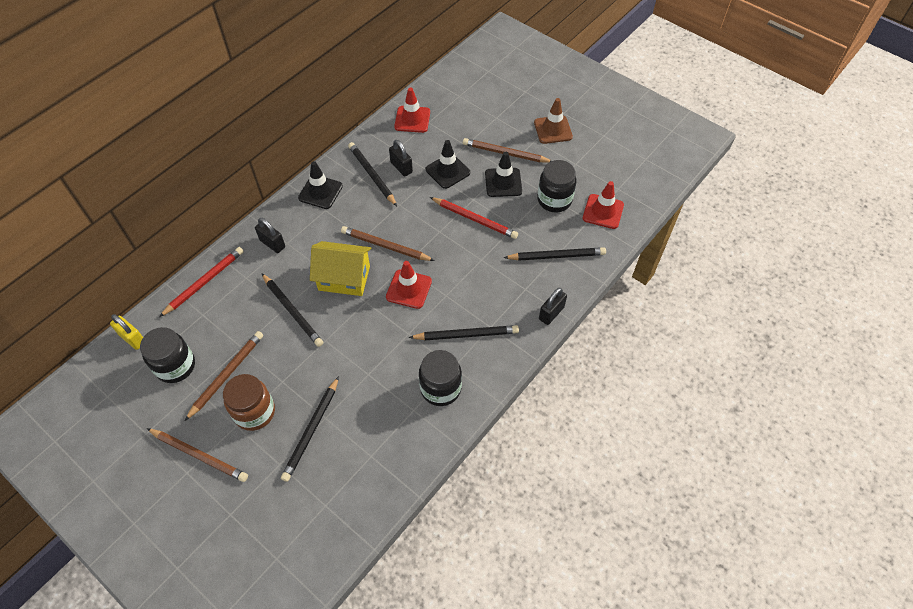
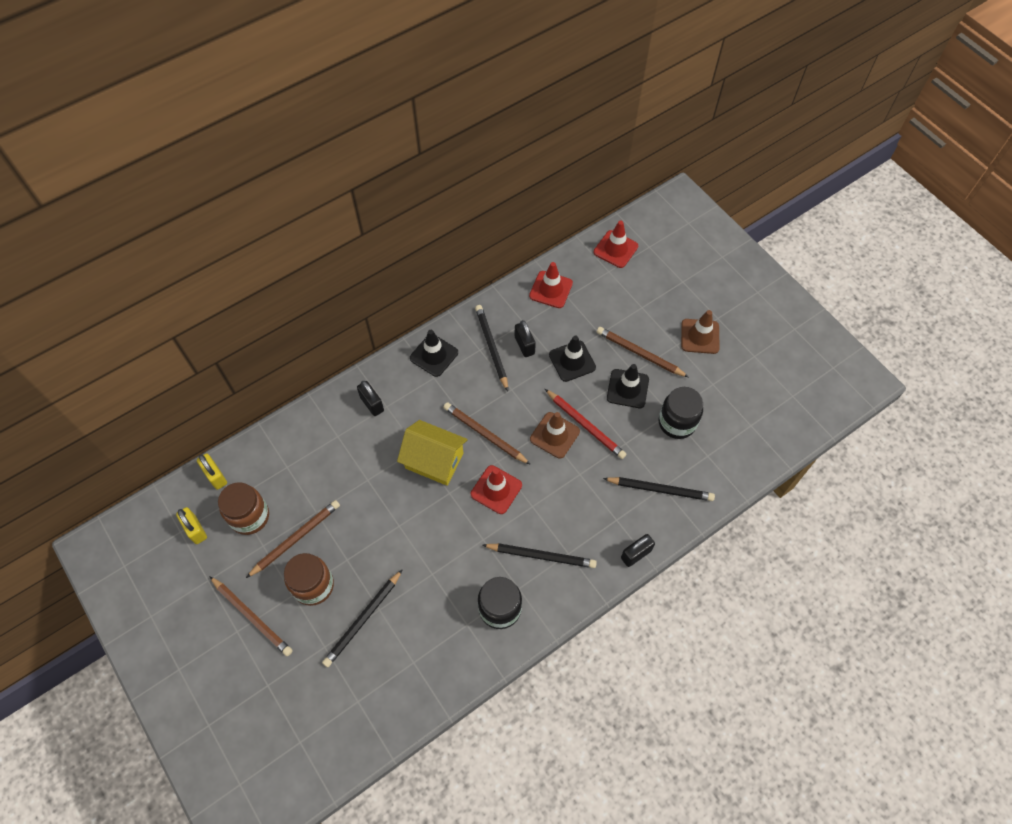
camera: 15 degrees right, 5 degrees up
black jar [140,327,195,383] -> brown jar [218,482,269,535]
red pencil [159,247,244,317] -> none
black pencil [262,273,323,347] -> none
red traffic cone [583,181,624,229] -> red traffic cone moved to [594,221,638,268]
none -> yellow padlock [176,507,207,544]
none -> brown traffic cone [530,412,580,459]

